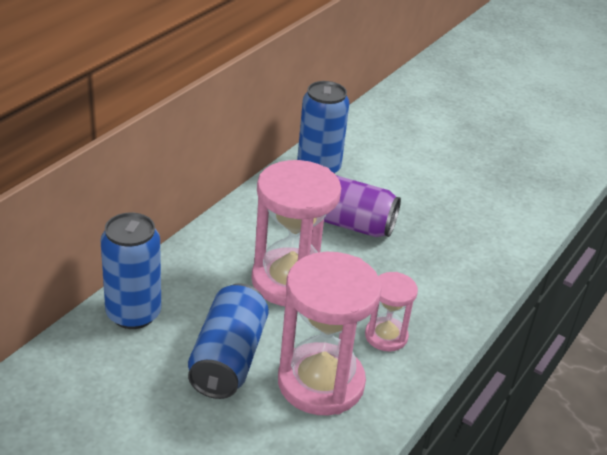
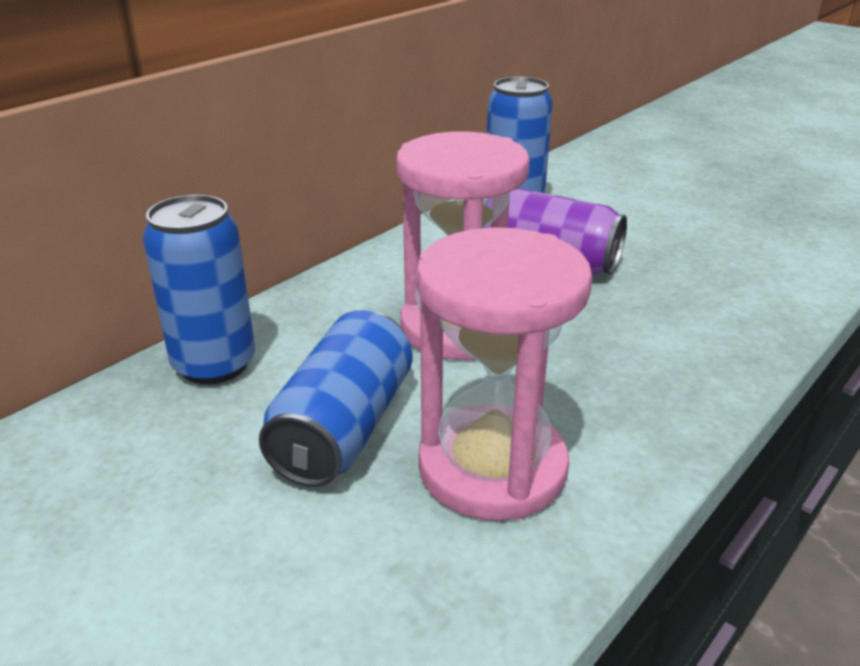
camera: 10 degrees right, 5 degrees down
pink hourglass [365,272,418,351] -> none

